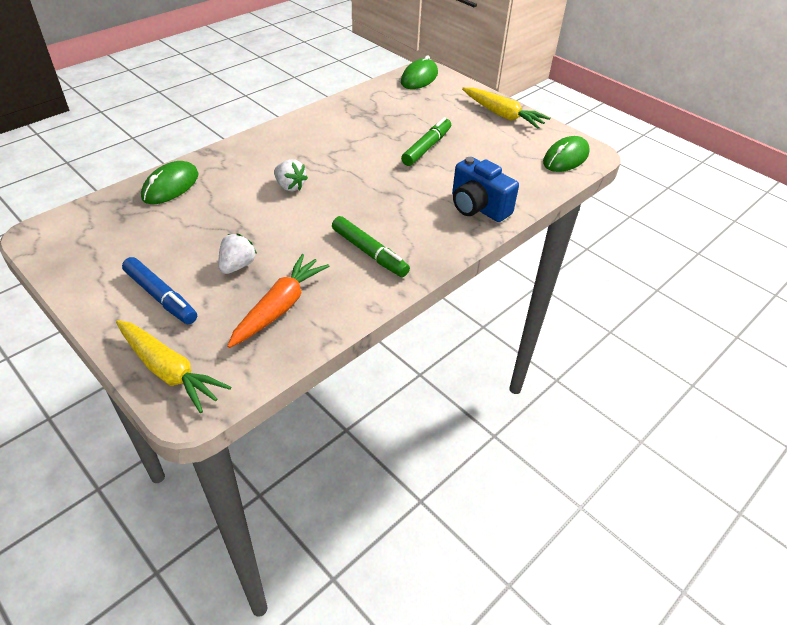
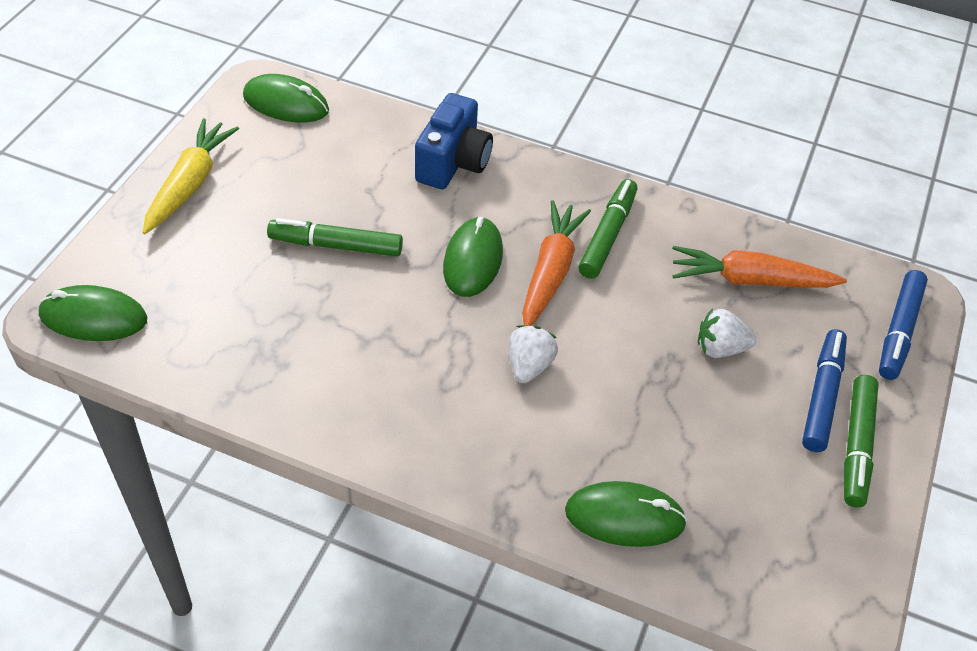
camera: 115 degrees left, 5 degrees up
yellow carrot [116,320,231,413] -> blue marker [879,270,928,380]
none -> green mouse [443,217,503,297]
none -> orange carrot [522,200,591,326]
none -> green marker [844,375,879,508]

